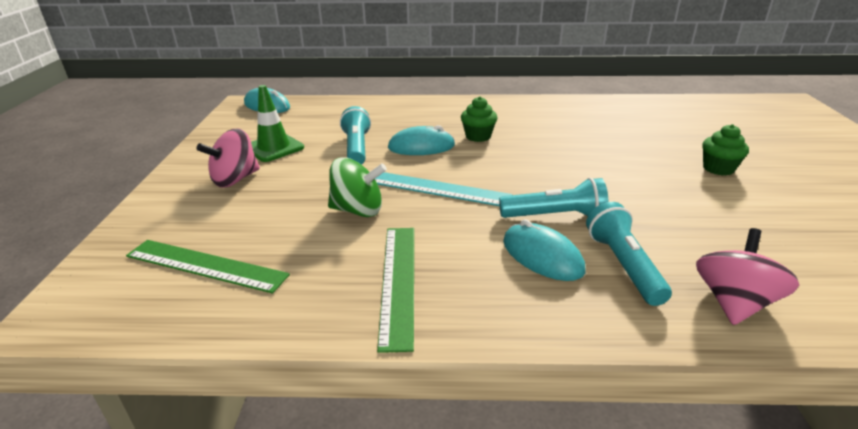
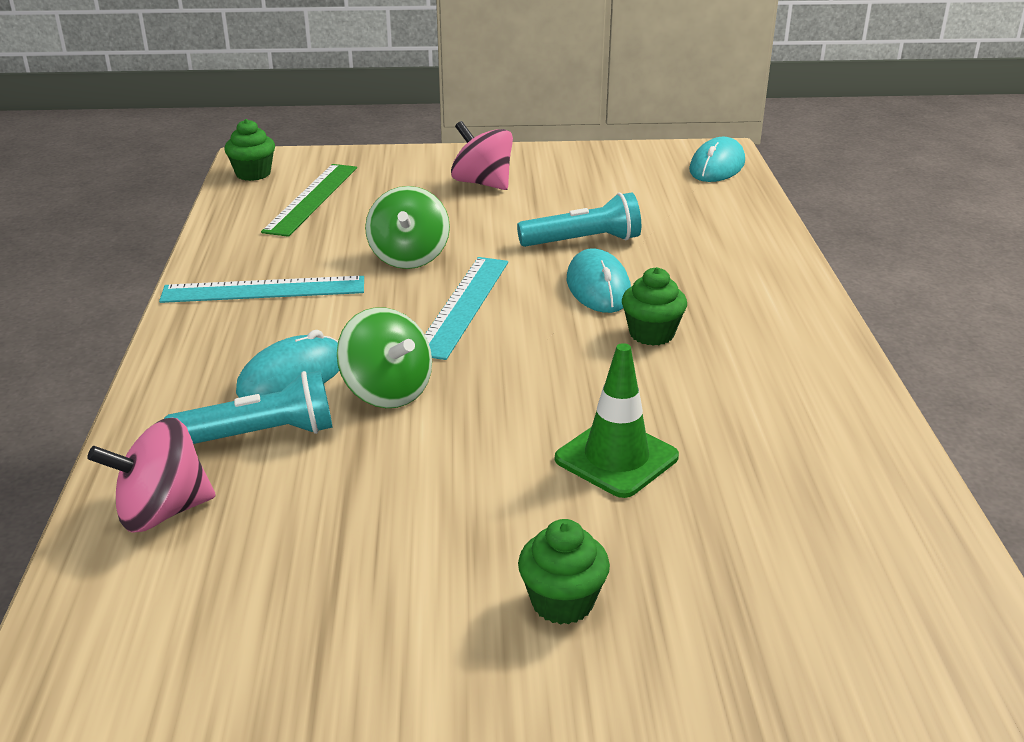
camera: 85 degrees right, 0 degrees up
green traffic cone [251,85,304,162] -> green traffic cone moved to [555,343,679,498]
green ruler [377,228,414,353] -> turquoise ruler [159,276,364,303]
turquoise flashlight [499,178,608,218] -> green spinning top [337,307,432,408]
pink spinning top [696,228,799,325] -> pink spinning top turned 135 degrees clockwise [87,418,215,533]
none -> green cupcake [224,119,275,181]

